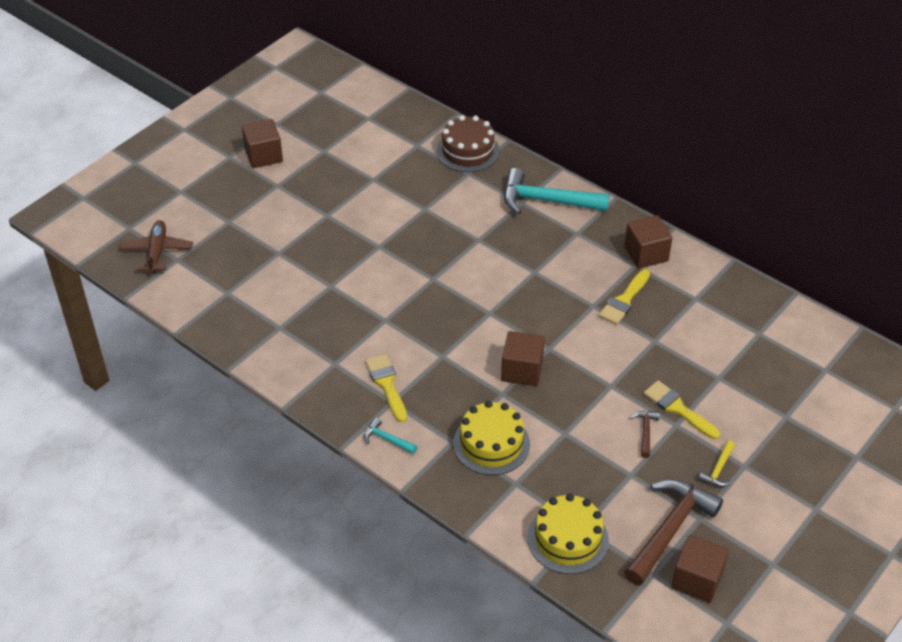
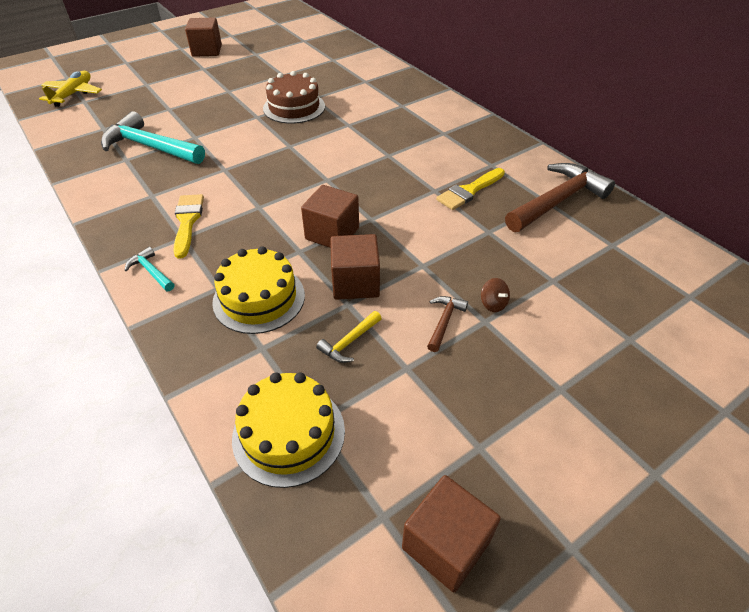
camera: 15 degrees right, 0 degrees up
brown plane [120,220,193,274] -> yellow plane [39,71,102,107]
brown cake [436,115,500,172] -> brown cake moved to [263,71,325,124]
turquoise hammer [504,168,610,214] -> turquoise hammer moved to [101,111,205,164]
brown cube [624,215,672,269] -> brown cube moved to [330,234,380,300]
brown hammer [624,479,723,585] -> brown hammer moved to [505,163,615,232]
yellow brush [644,380,720,439] -> brown spinning top [481,278,510,312]
yellow hammer [698,440,735,487] -> yellow hammer moved to [316,311,382,363]

